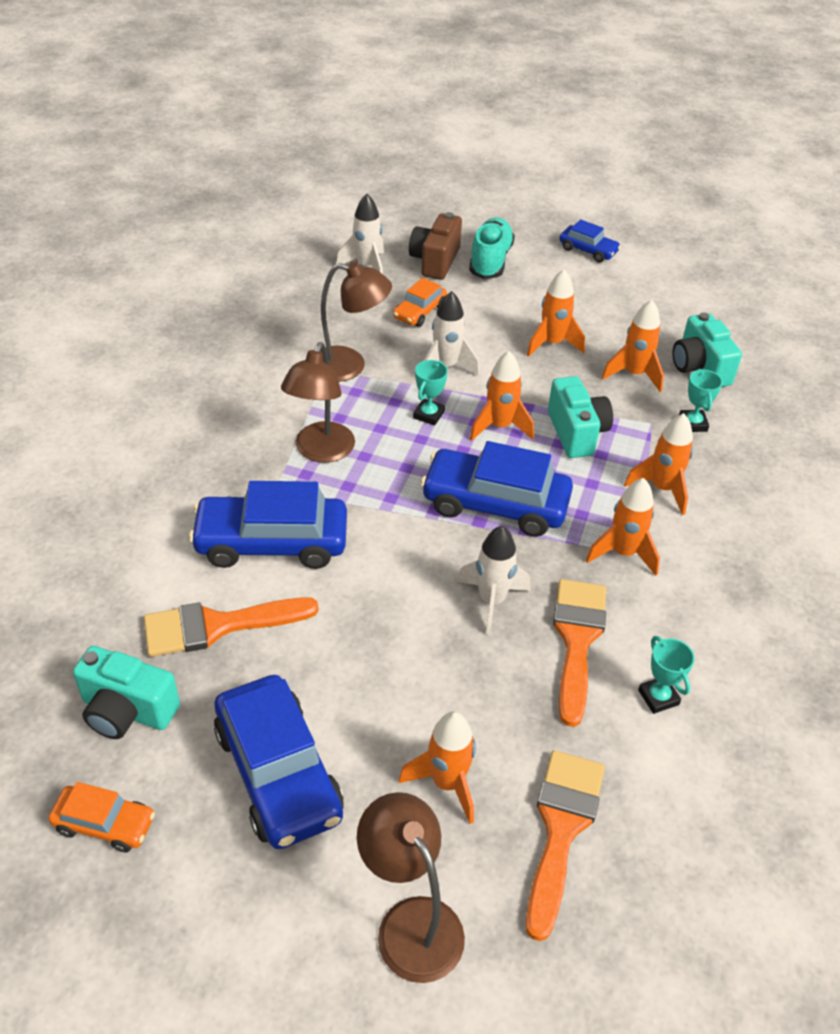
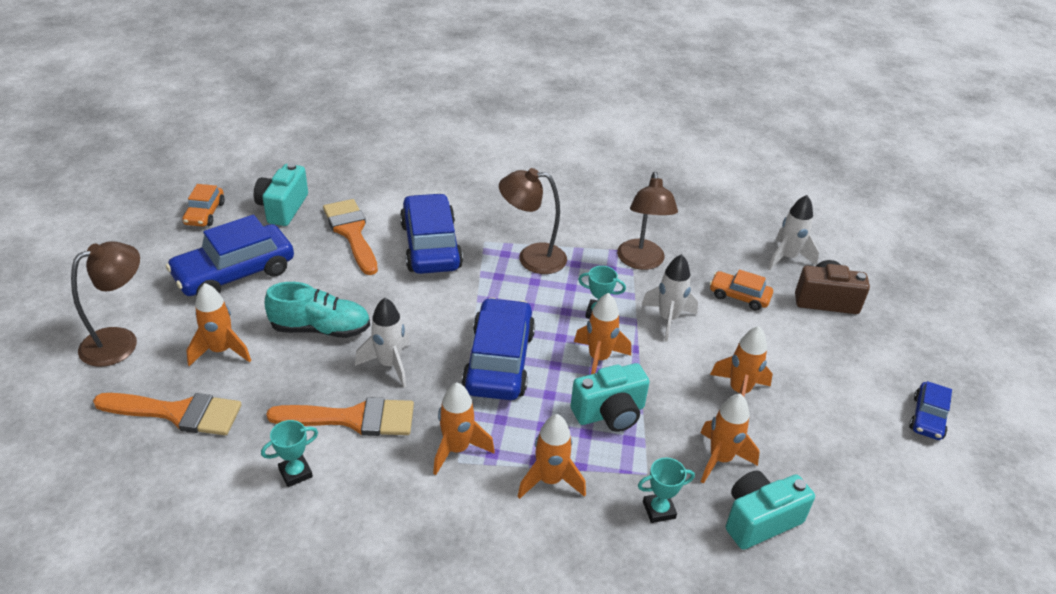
camera: 80 degrees right, 5 degrees down
turquoise shoe [469,218,515,279] -> turquoise shoe moved to [265,282,370,338]

